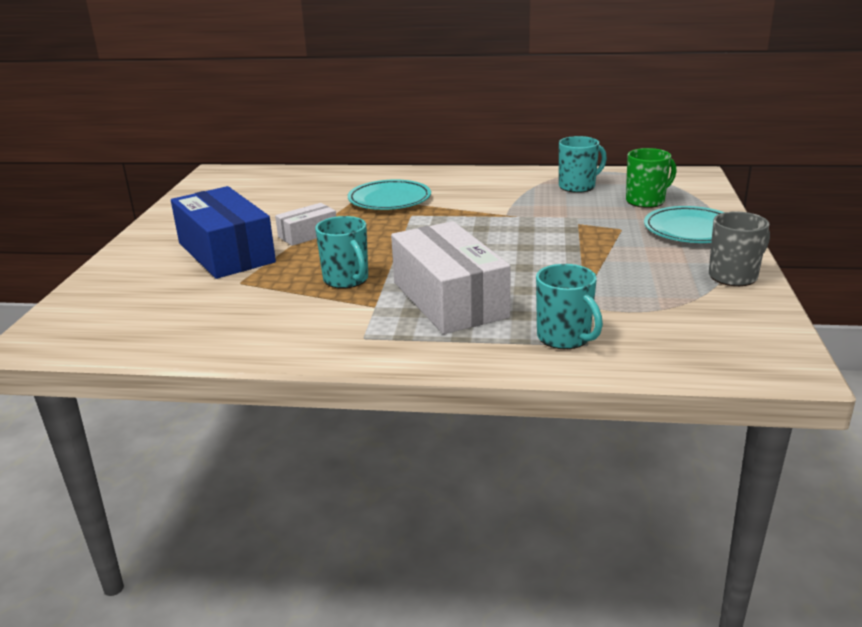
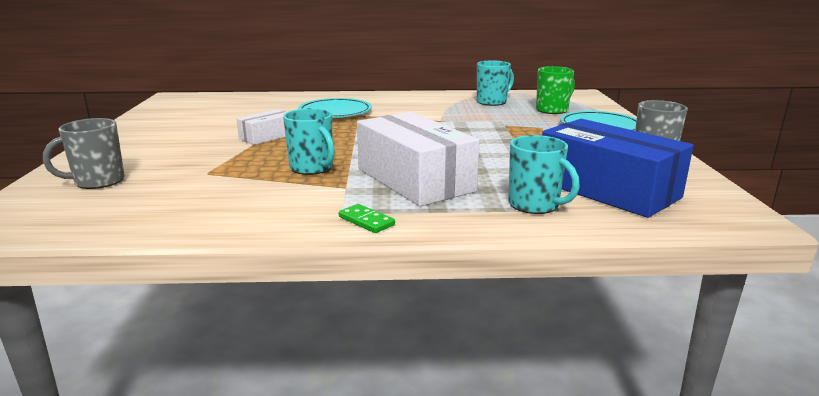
camera: 10 degrees left, 5 degrees down
blue box [171,186,276,279] -> blue box moved to [542,119,693,218]
none -> grey mug [43,118,125,189]
none -> green domino [339,204,395,233]

